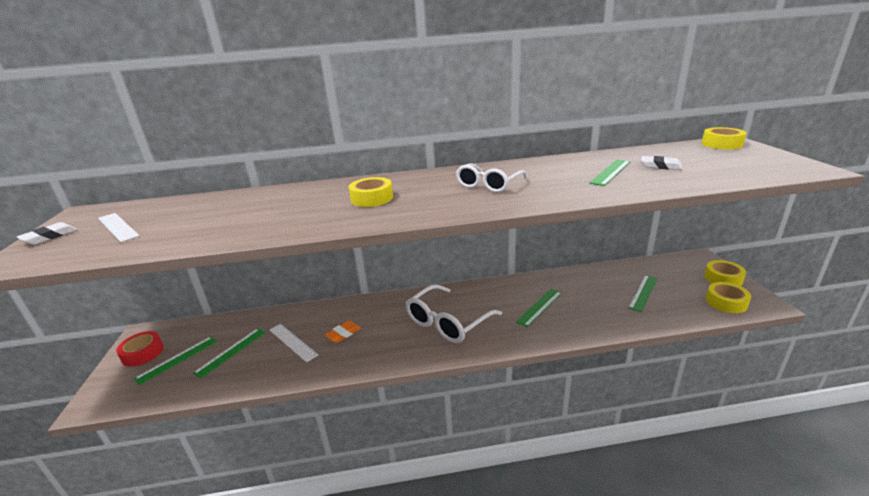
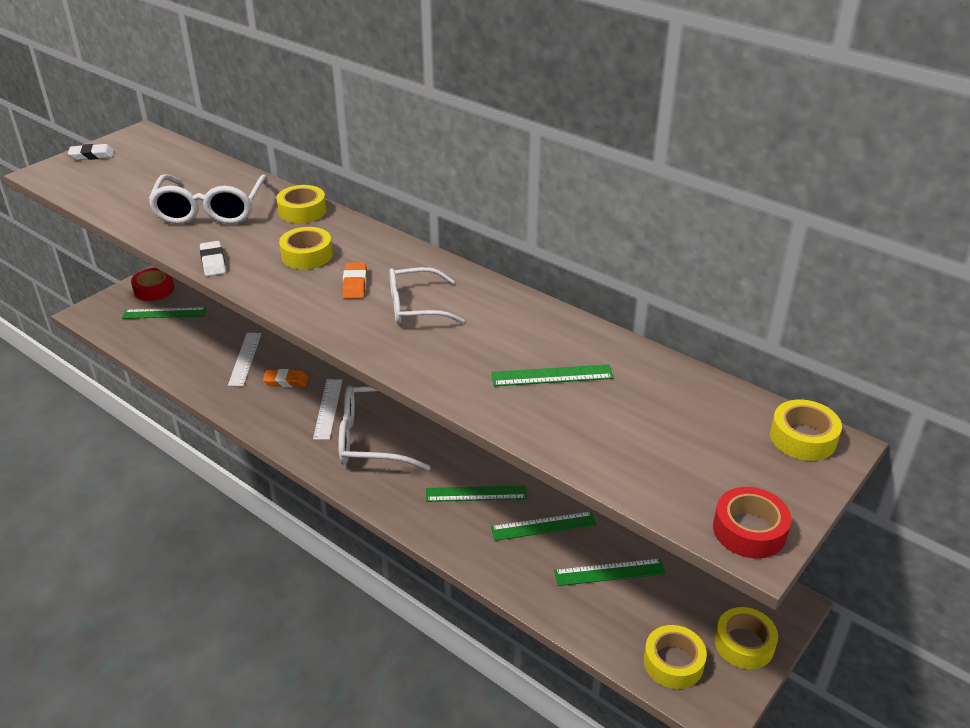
camera: 45 degrees right, 10 degrees up
white ruler [98,213,139,242] -> white ruler moved to [313,379,342,440]
green ruler [193,328,266,378] -> green ruler moved to [491,511,596,541]
white eraser [641,156,682,170] -> white eraser moved to [200,241,226,276]
none -> white glasses [148,174,268,224]
none -> yellow tape [276,185,326,223]
none -> orange eraser [342,262,367,299]
none -> red tape [713,487,791,559]

